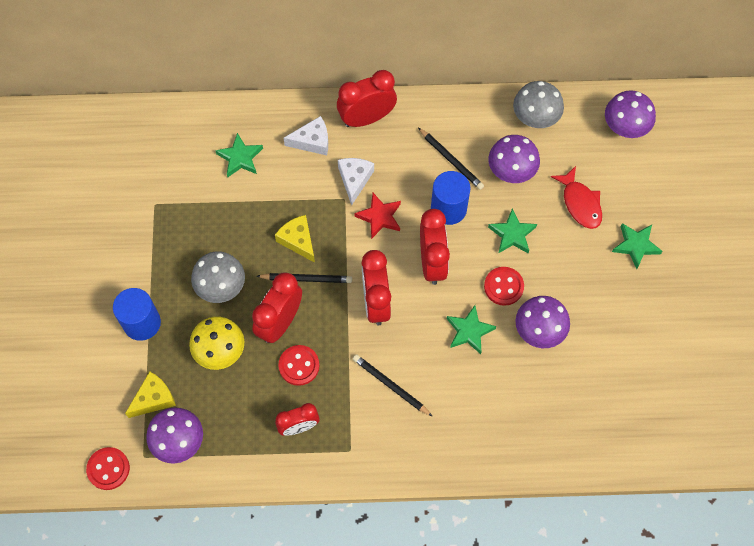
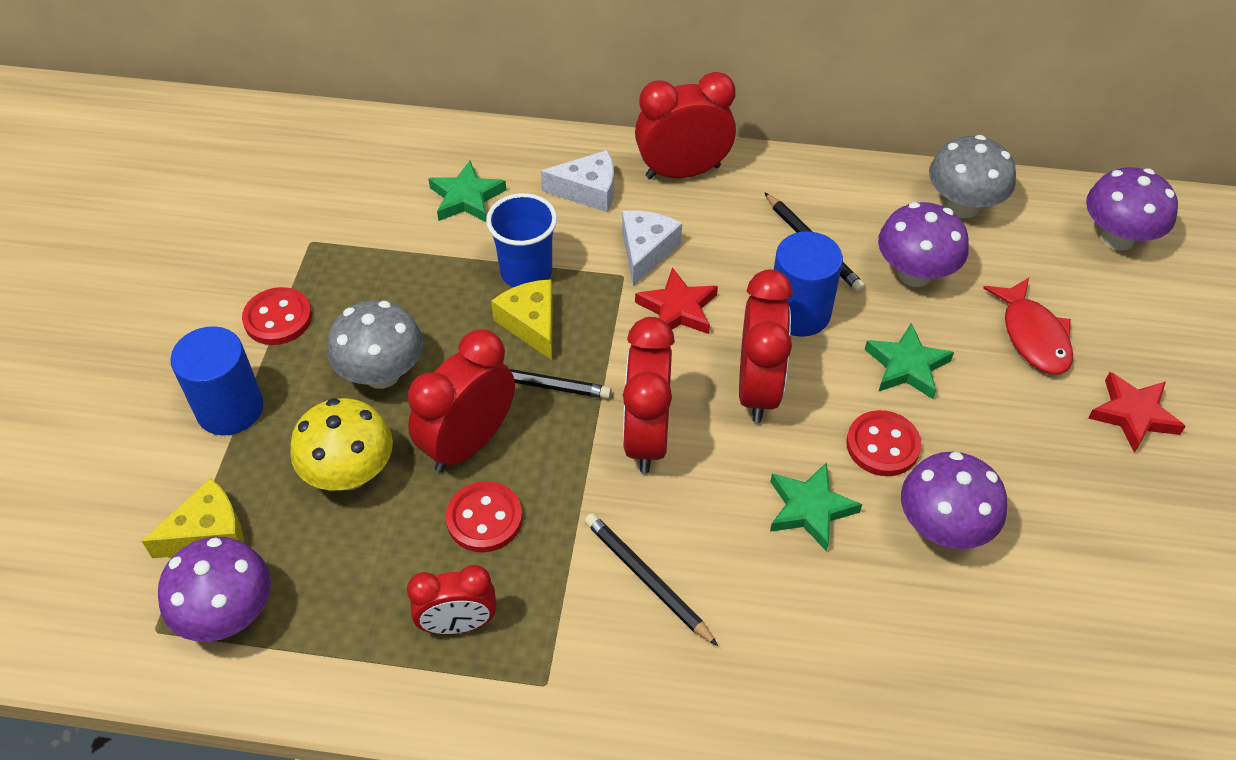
camera: 10 degrees right, 15 degrees down
red button [86,447,130,490] -> red button moved to [242,287,312,345]
green star [612,223,662,269] -> red star [1088,372,1186,453]
none -> blue cup [486,193,557,287]

